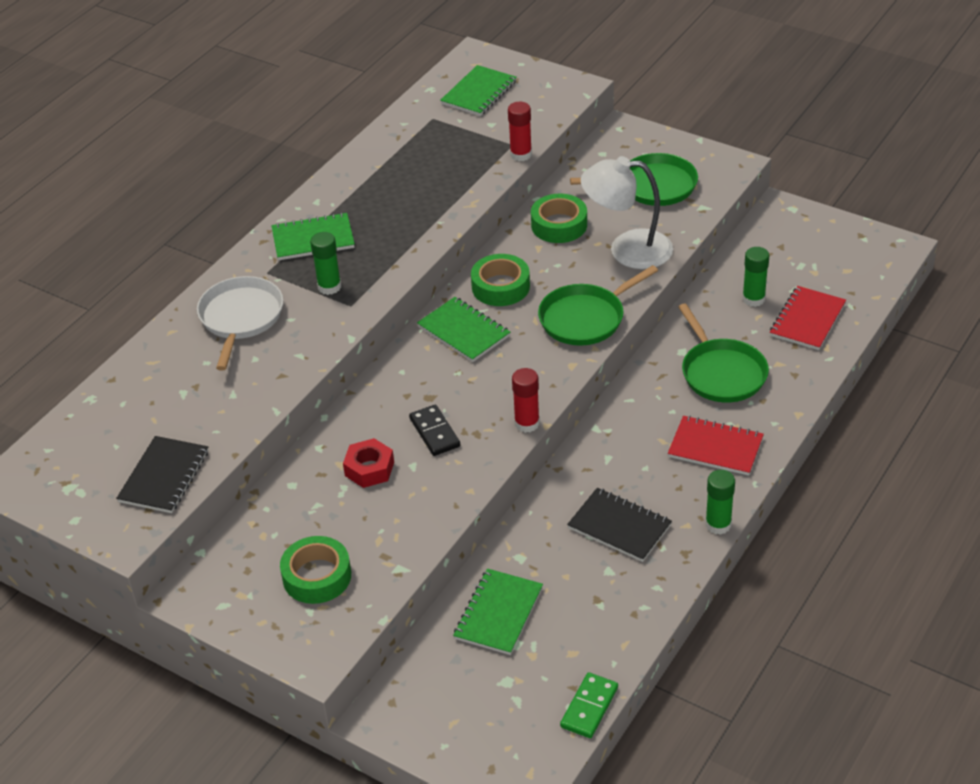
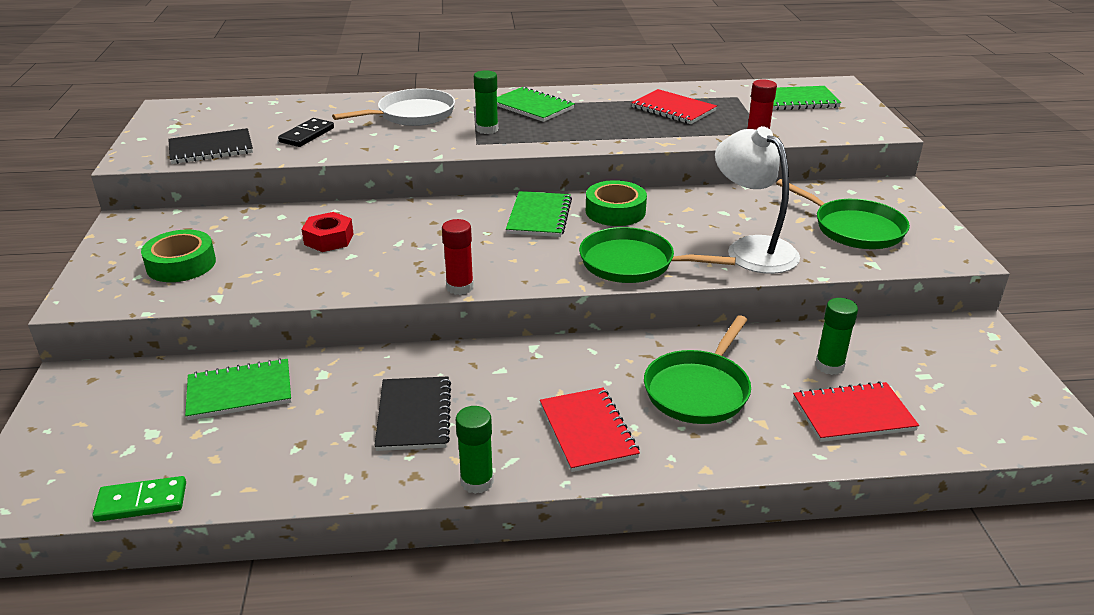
camera: 50 degrees right, 10 degrees down
black domino [409,405,460,456] -> black domino moved to [278,118,334,147]
green tape [531,194,587,243] -> none
none -> red notebook [631,89,717,124]

